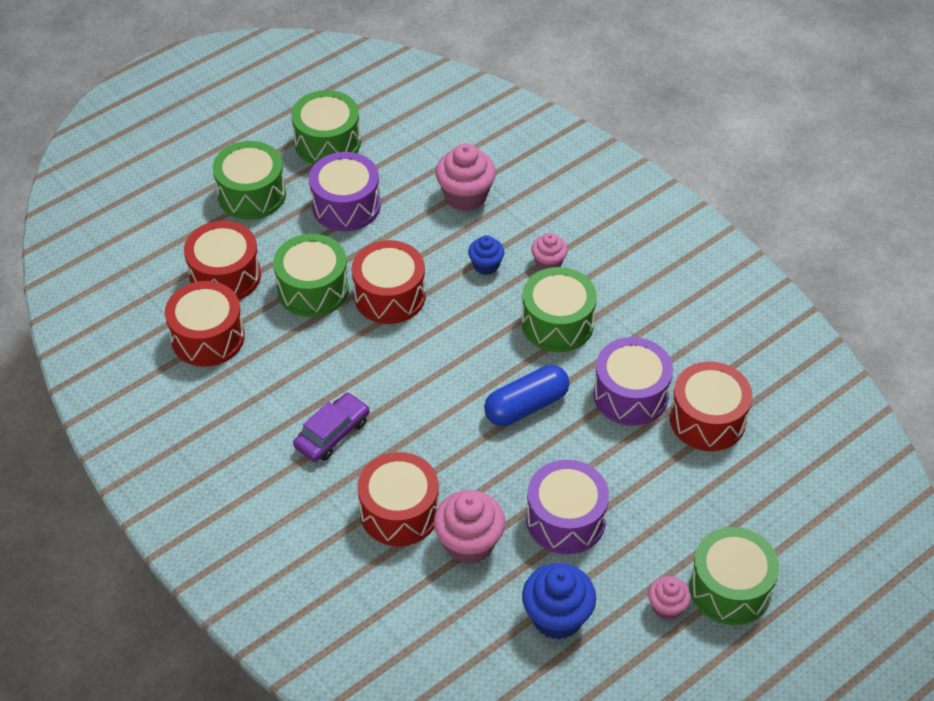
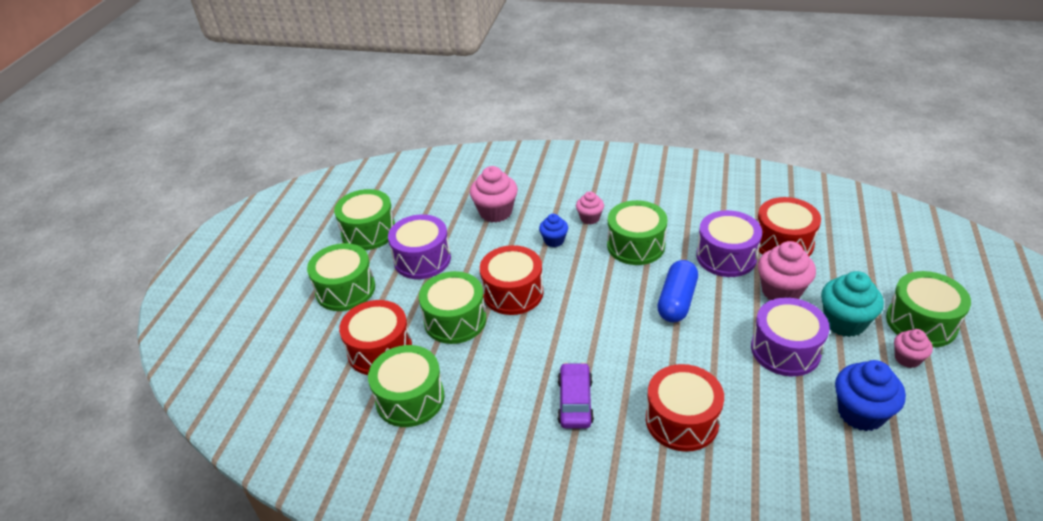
camera: 35 degrees left, 10 degrees down
red drum [165,281,245,367] -> green drum [368,345,445,427]
pink cupcake [433,490,505,564] -> pink cupcake moved to [758,241,816,300]
none -> turquoise cupcake [821,271,884,337]

